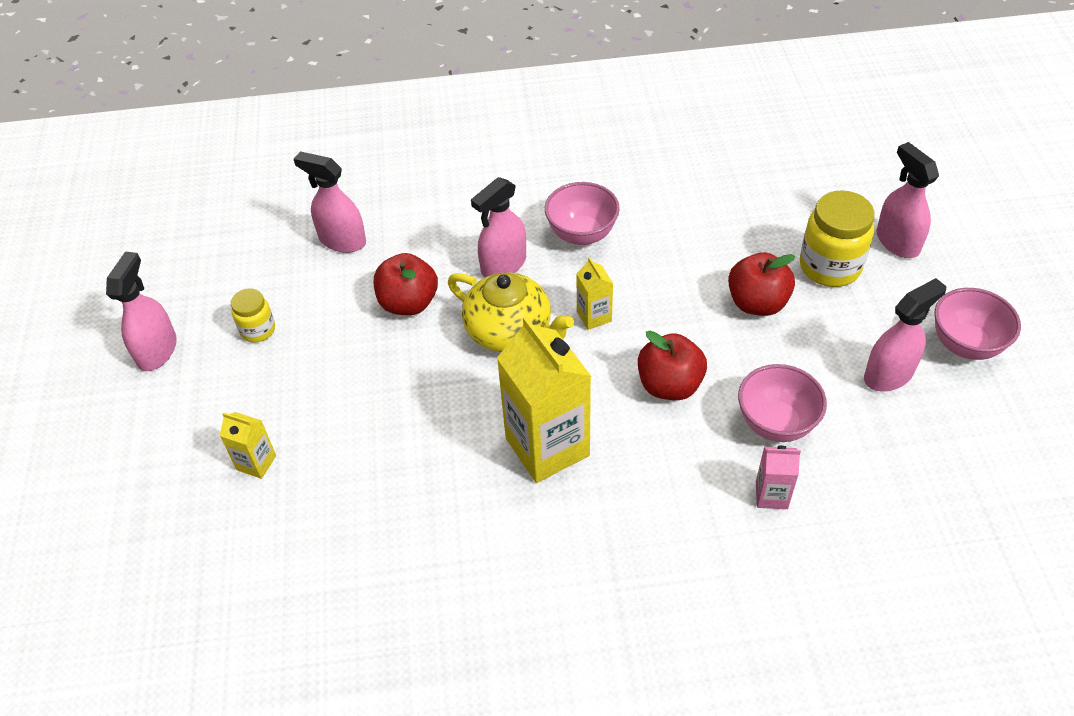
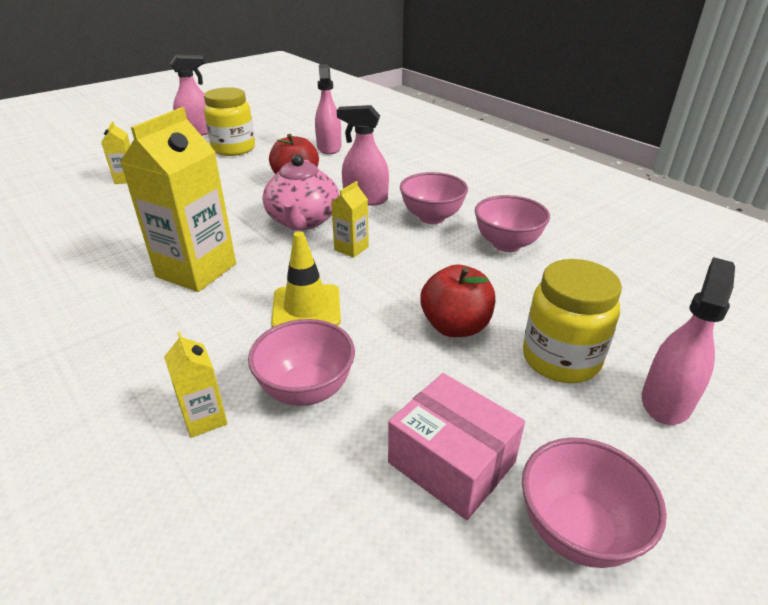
camera: 55 degrees right, 15 degrees down
yellow jar [231,288,275,342] -> yellow jar [204,87,255,156], size x1.77
yellow teapot [448,273,574,352] -> pink teapot [263,154,339,230]
red apple [638,331,707,400] -> yellow traffic cone [271,231,341,327]
pink carton [756,445,801,509] -> yellow carton [164,332,228,438]
pink spray bottle [864,278,947,392] -> pink box [388,373,525,520]
none -> pink bowl [475,195,550,252]

